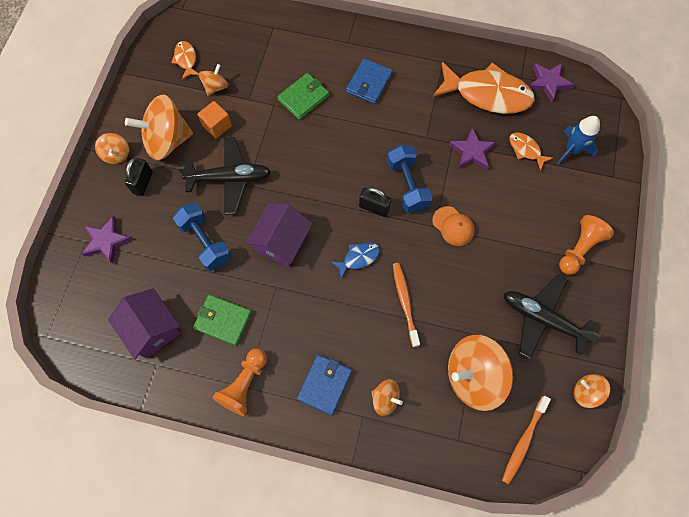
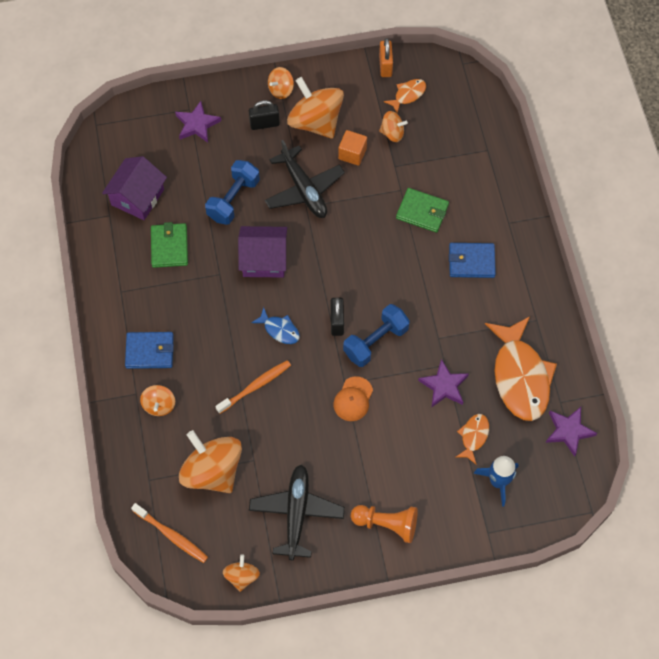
camera: 65 degrees right, 5 degrees down
orange pawn [213,348,267,416] -> none
orange toothbrush [502,396,551,484] -> orange toothbrush turned 150 degrees counterclockwise [131,503,208,563]
none -> orange padlock [379,38,393,77]

